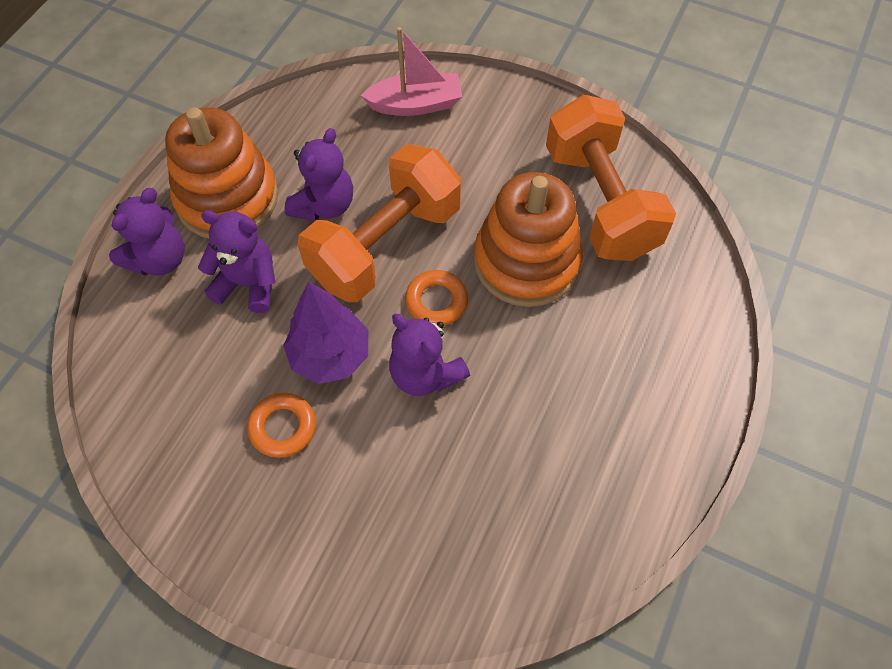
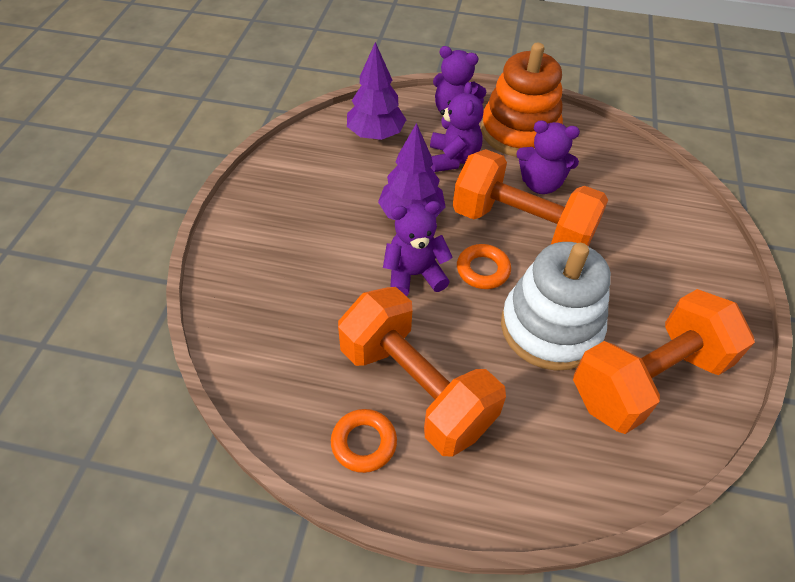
camera: 75 degrees right, 10 degrees down
orange ring [248,393,316,458] -> orange ring moved to [331,409,397,473]
pink boat [361,27,462,116] -> none
purple teddy bear [389,314,470,396] -> purple teddy bear turned 45 degrees clockwise [383,201,453,296]
orange stacking toy [474,172,583,307] -> white stacking toy [501,242,611,371]
none -> orange dumbbell [338,287,506,457]
none -> purple tree [347,42,406,140]

